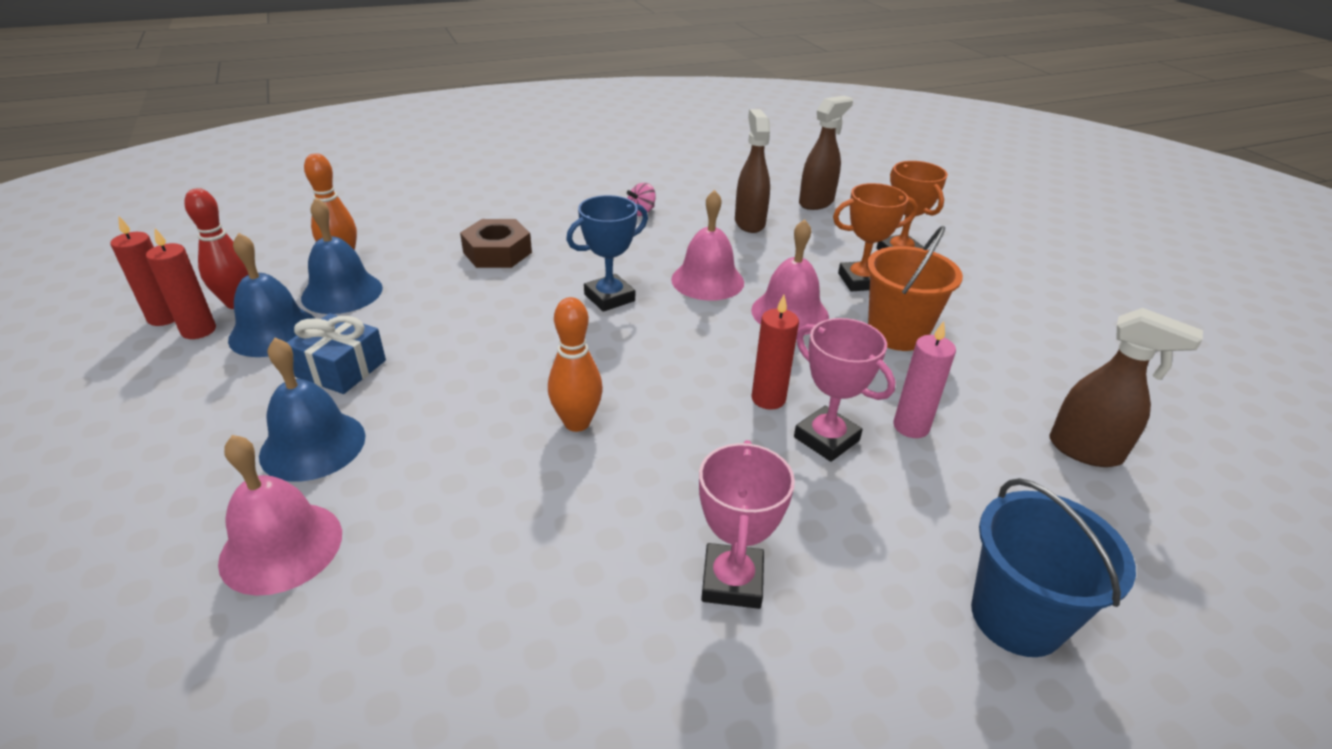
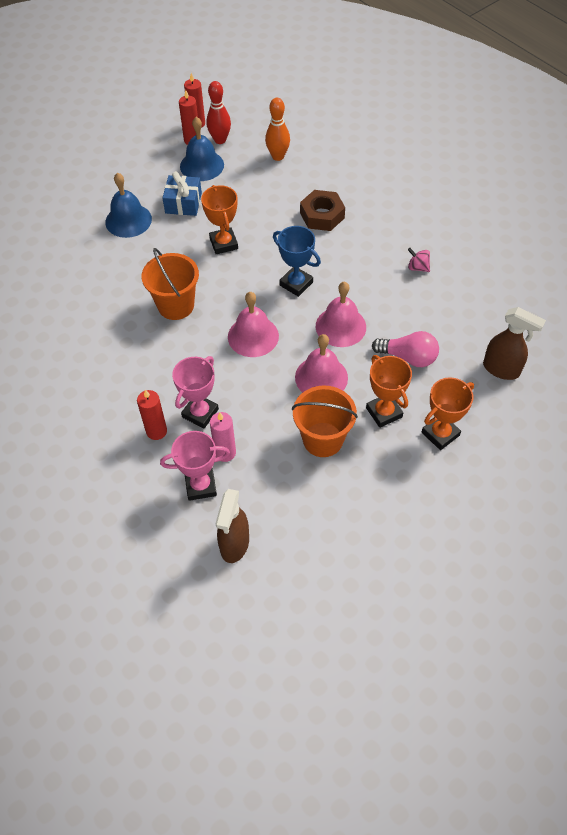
camera: 75 degrees right, 20 degrees up
pink bell [218,435,342,596] -> pink bell moved to [228,292,279,357]
blue bell [301,198,383,314] -> none
orange bowling pin [548,297,603,432] -> orange bucket [142,248,199,320]
pink trophy [699,440,795,609] -> pink trophy moved to [160,431,230,501]
brown spray bottle [735,109,770,233] -> none
red candle [752,295,799,410] -> red candle moved to [137,390,167,440]
blue bucket [971,478,1136,657] -> none
none -> orange trophy [201,185,238,254]
none -> pink light bulb [372,331,439,367]

